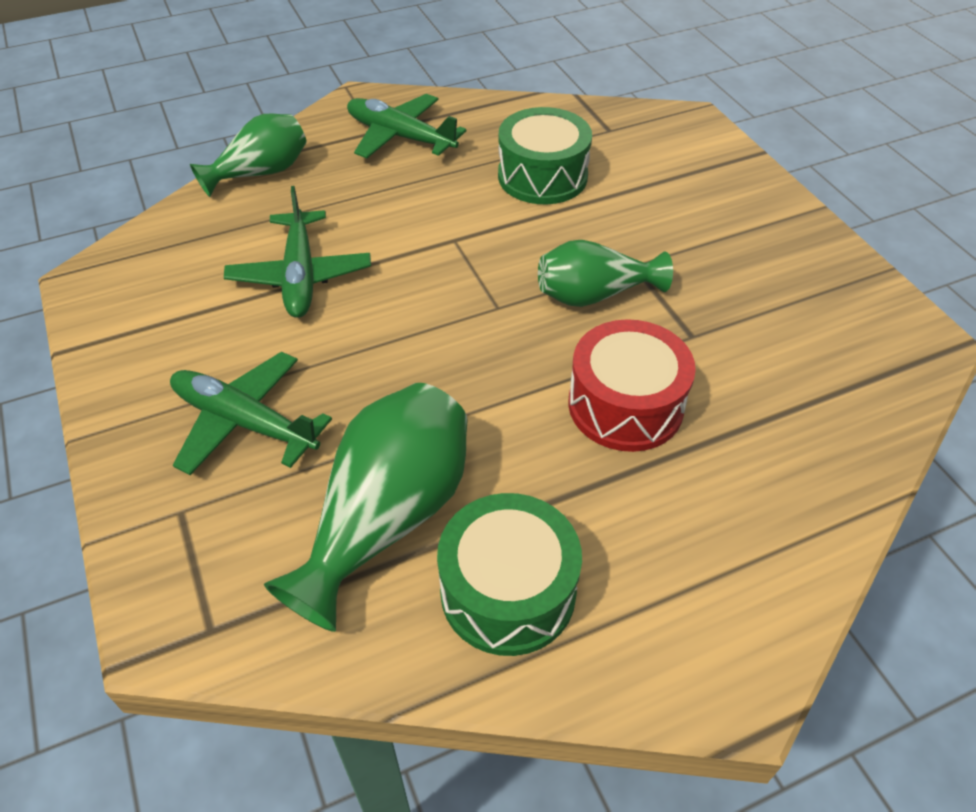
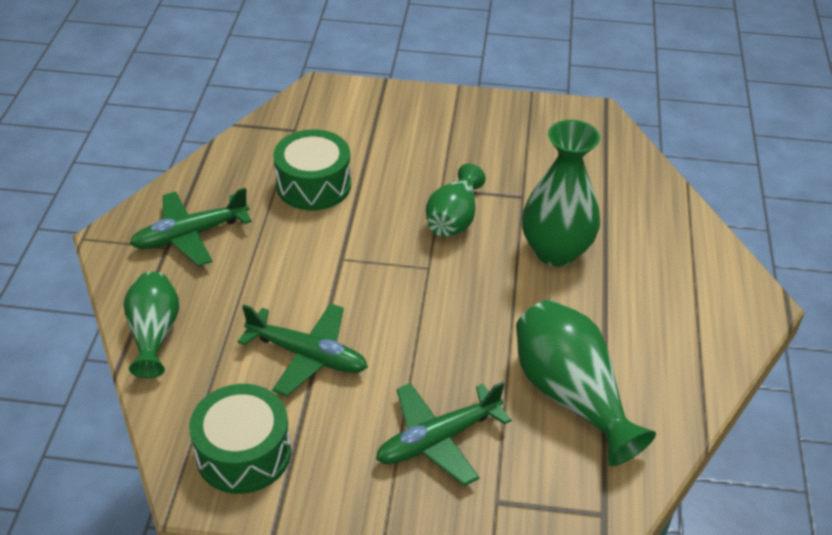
camera: 60 degrees left, 5 degrees down
green drum [437,493,582,656] -> green drum moved to [189,384,291,494]
red drum [568,319,696,452] -> green vase [522,120,600,267]

